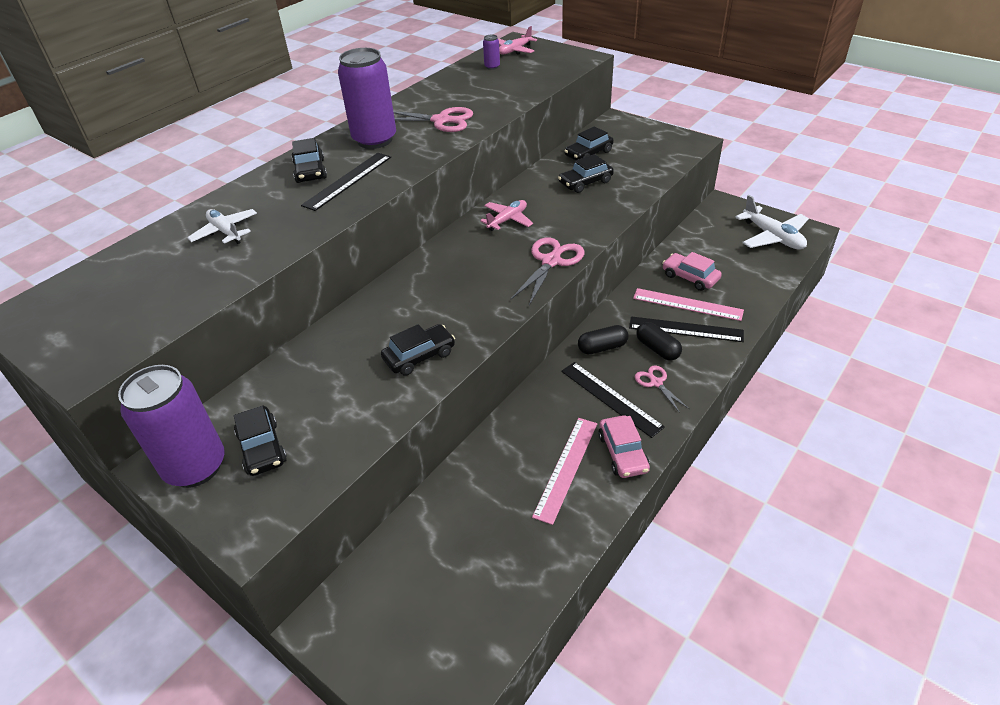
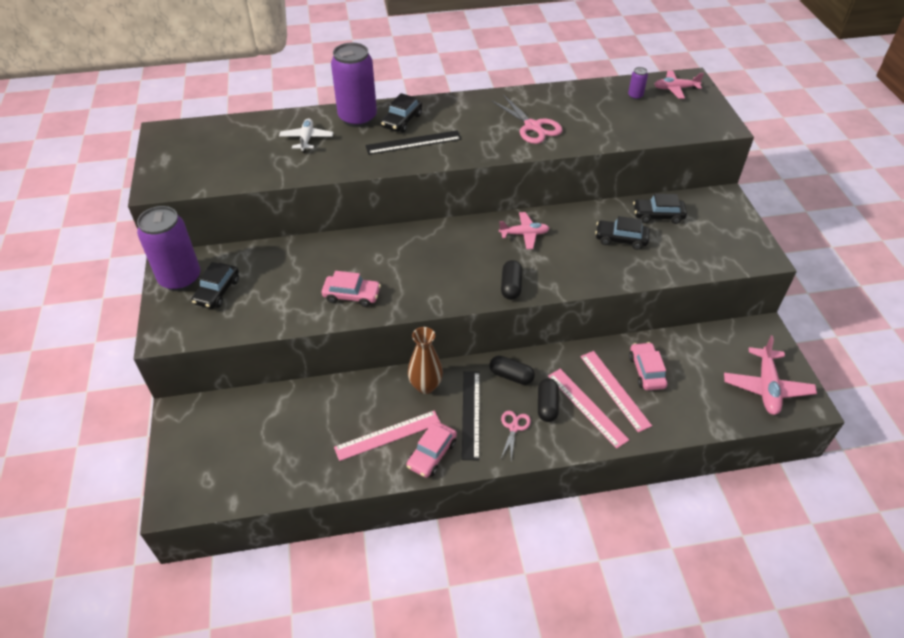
camera: 40 degrees right, 5 degrees up
purple can [338,48,396,149] -> purple can moved to [331,43,377,127]
black car [381,324,455,376] -> pink car [322,271,381,307]
pink scissors [510,237,584,306] -> black capsule [501,260,522,300]
black ruler [629,316,744,342] -> pink ruler [548,369,629,449]
white plane [735,195,809,250] -> pink plane [724,335,817,415]
none -> brown vase [408,327,443,394]

